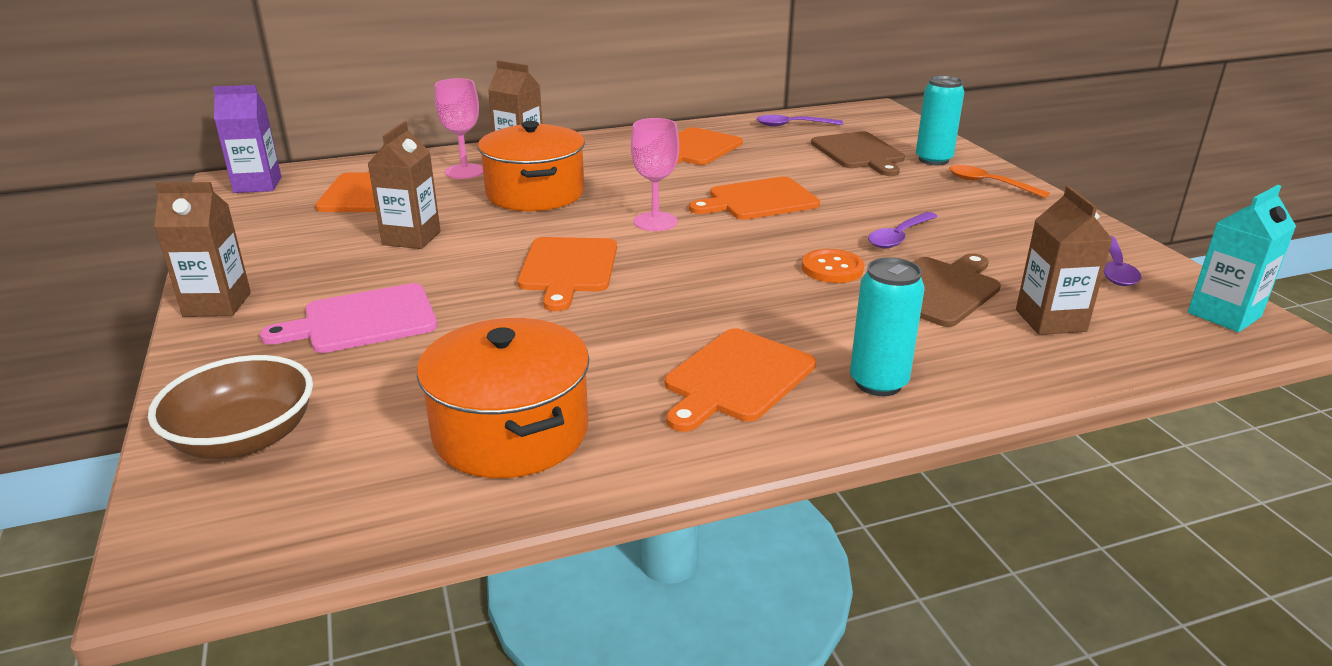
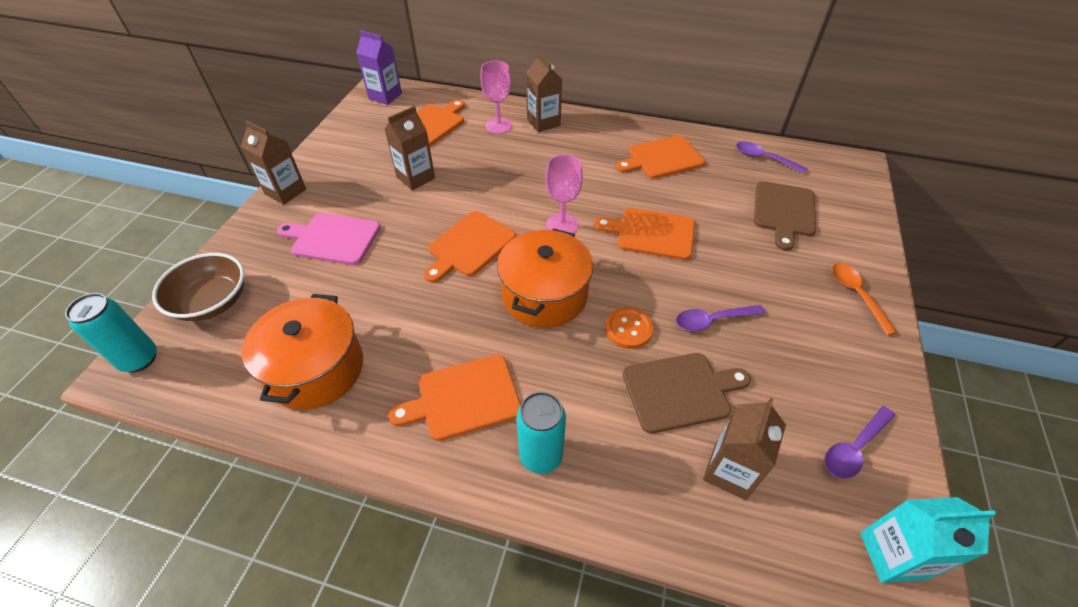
camera: 35 degrees right, 20 degrees up
orange pot [478,121,585,211] -> orange pot moved to [497,228,593,328]
turquoise can [916,76,964,165] -> turquoise can moved to [65,293,157,372]

